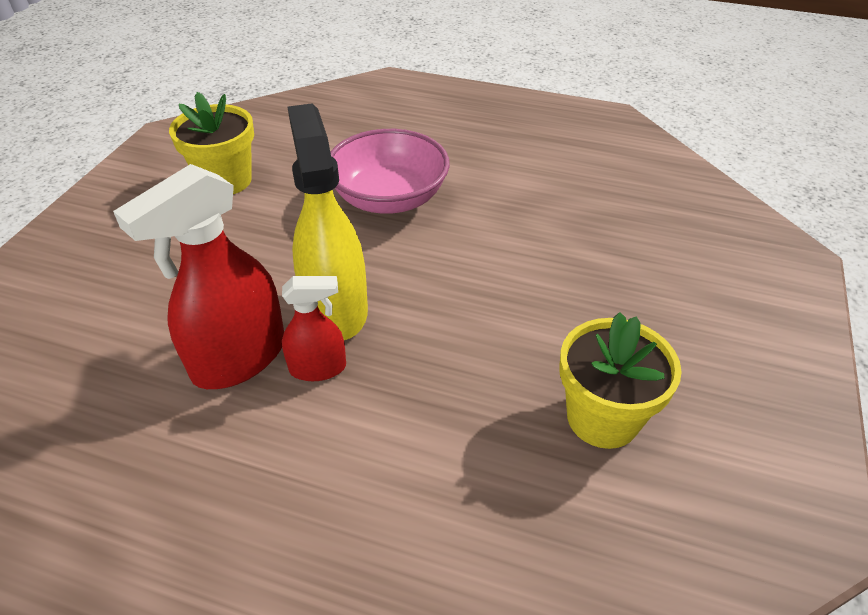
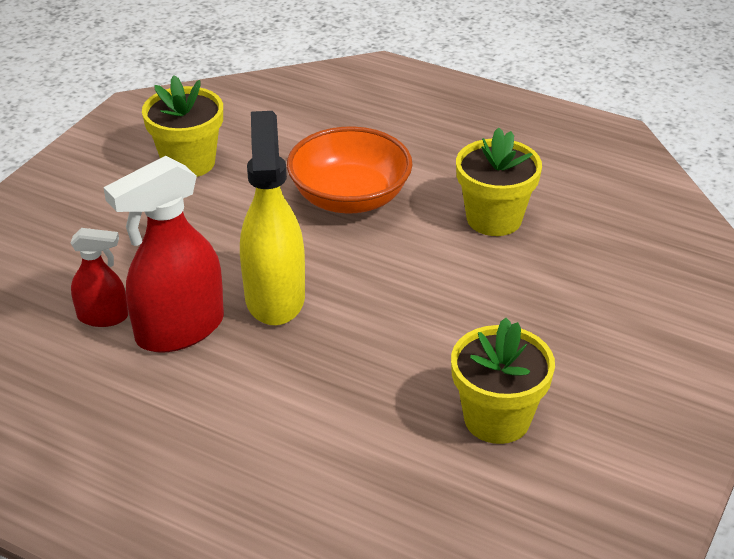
camera: 10 degrees right, 5 degrees down
red spray bottle [282,276,346,381] -> red spray bottle moved to [71,228,128,327]
pink bowl [330,129,450,214] -> orange bowl [287,126,412,214]
none -> yellow flower pot [456,127,542,236]

